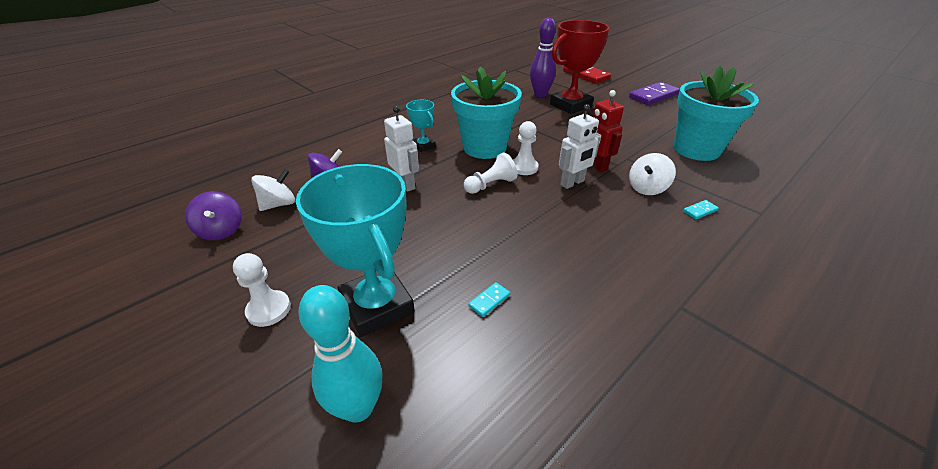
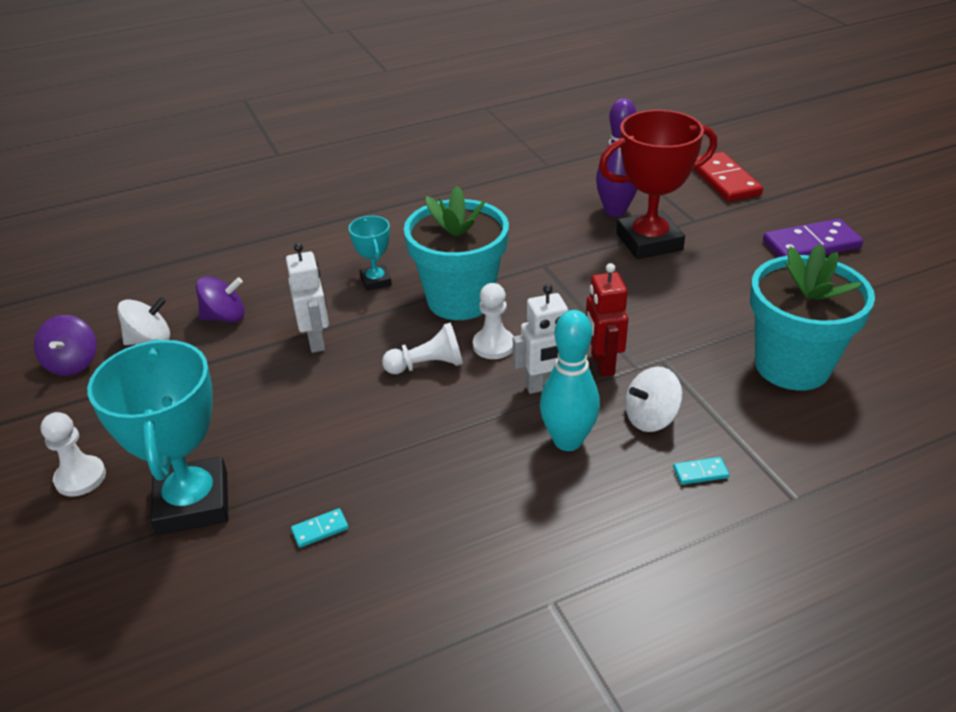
camera: 20 degrees right, 0 degrees up
turquoise bowling pin [298,285,383,423] -> turquoise bowling pin moved to [540,310,600,451]

